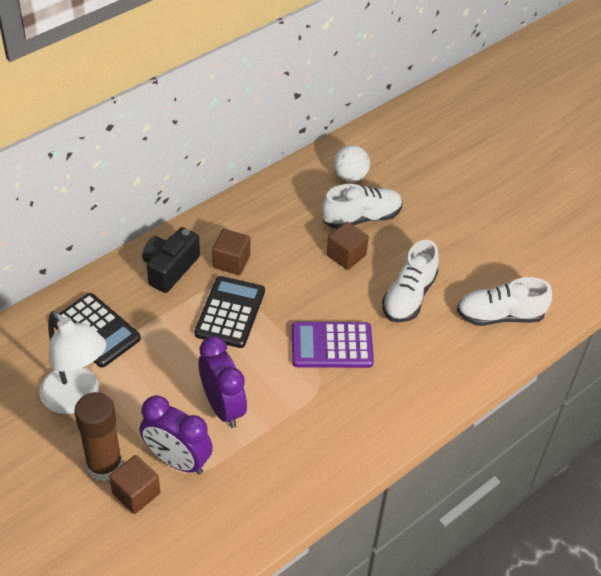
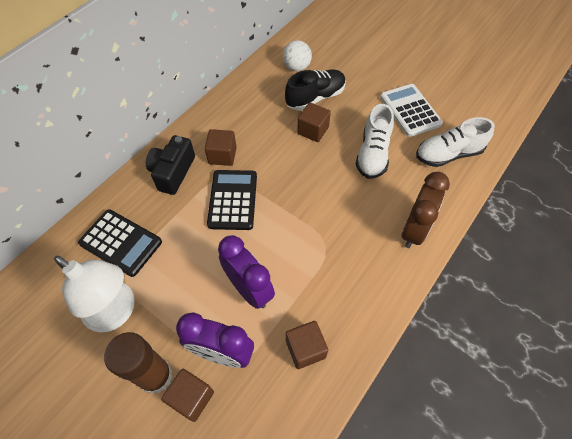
camera: 10 degrees left, 10 degrees up
purple calculator [292,322,374,368] -> none
white shoe [322,184,402,229] -> black shoe [285,70,346,111]
none -> brown cube [286,321,328,369]
none -> white calculator [380,84,443,137]
none -> brown clock [401,172,450,248]

